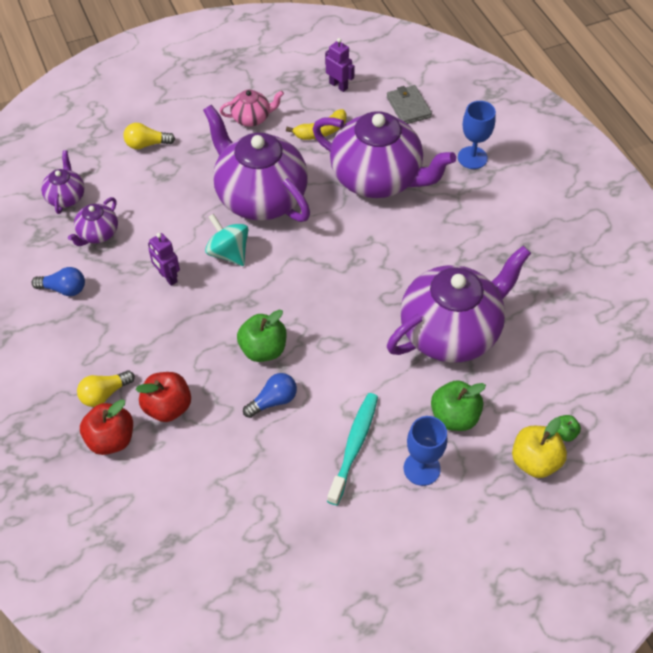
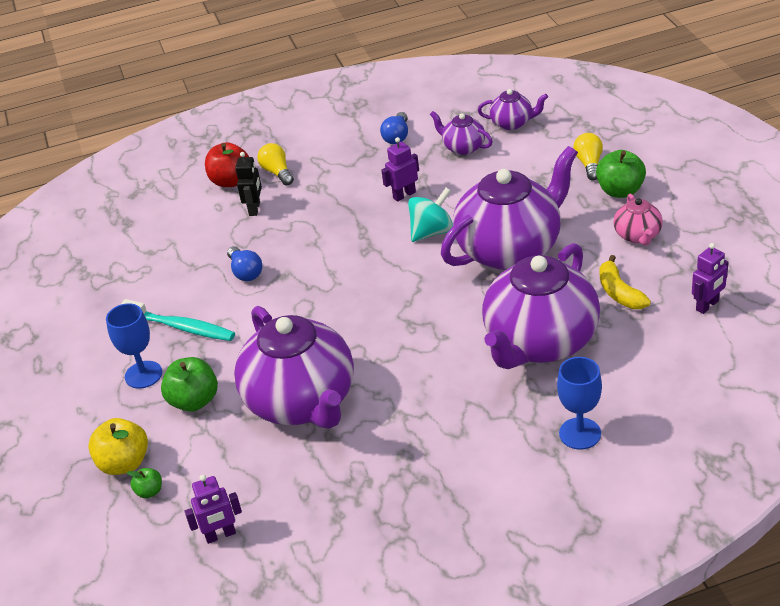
camera: 100 degrees right, 15 degrees down
red apple [136,372,191,422] -> black robot [235,152,262,216]
green apple [237,310,287,362] -> green apple moved to [596,150,646,198]
grey wallet [387,85,432,124] -> none
none -> purple robot [184,475,242,544]

